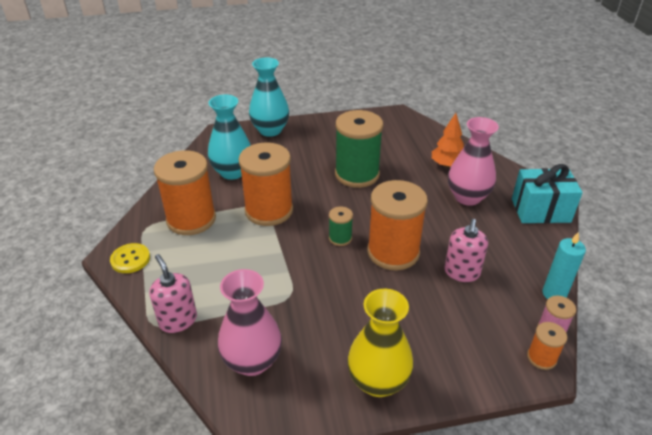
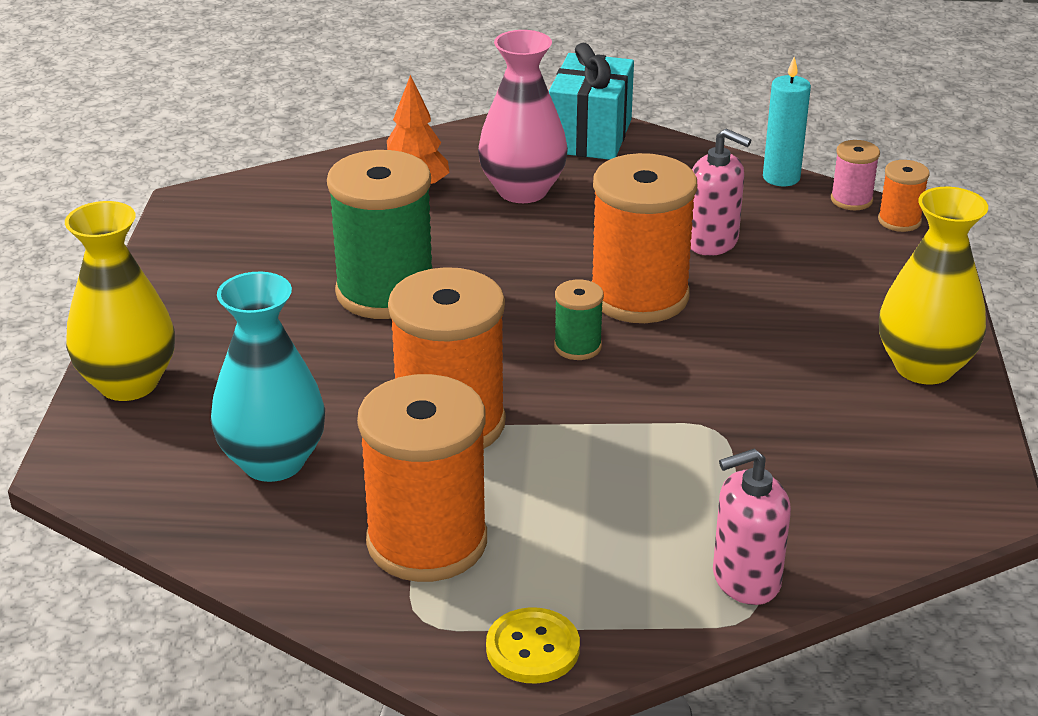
camera: 75 degrees left, 5 degrees down
pink vase [218,269,282,376] -> none
turquoise vase [249,57,289,137] -> yellow vase [65,201,175,401]

